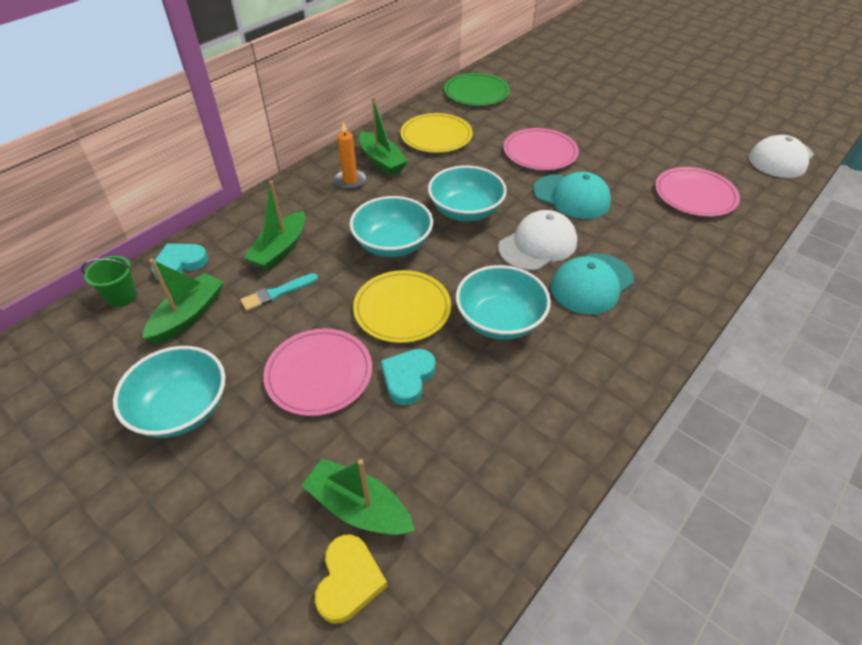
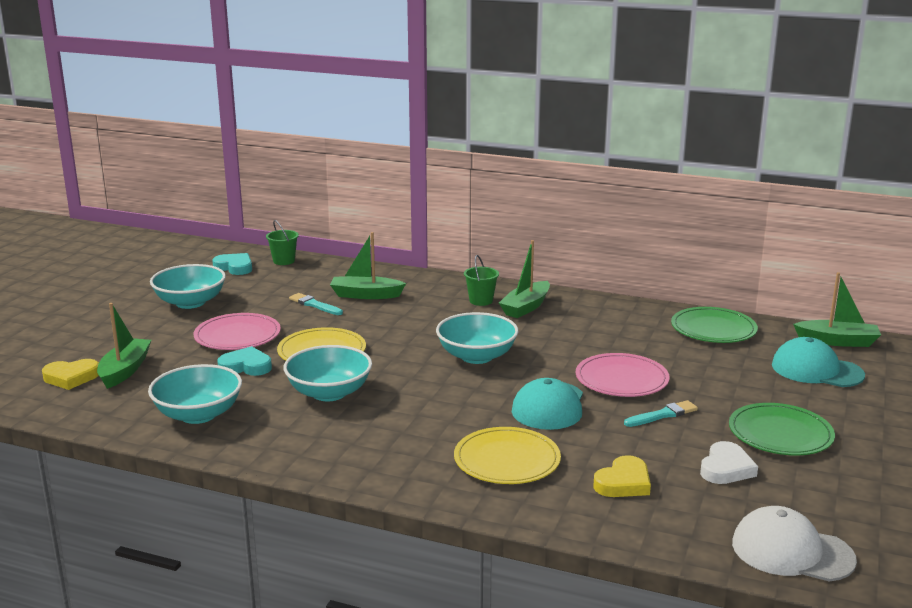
camera: 70 degrees right, 25 degrees down
green boat [143,259,223,344] -> green boat moved to [793,272,881,347]
turquoise heart [151,243,208,281] -> turquoise heart moved to [212,253,252,275]
orange candle [334,122,367,190] -> green bucket [464,255,499,306]
turquoise bowl [349,196,433,257] -> turquoise bowl moved to [148,364,242,424]
yellow plate [400,113,473,153] -> yellow plate moved to [454,427,561,484]
white cap [498,210,577,271] -> none
turquoise cap [551,253,634,315] -> turquoise cap moved to [772,337,865,387]
pink plate [655,167,740,217] -> yellow heart [593,455,651,497]
none -> turquoise brush [624,400,698,427]
none -> white heart [700,441,758,484]
none -> green plate [729,403,835,455]

